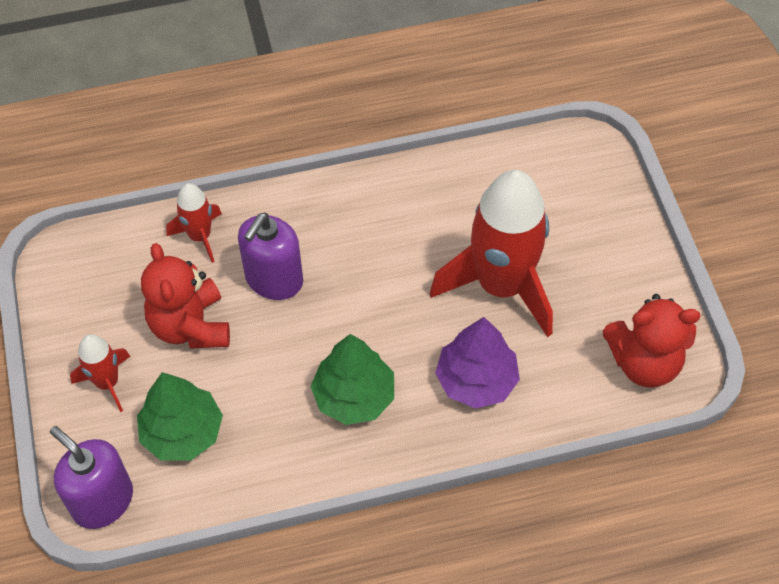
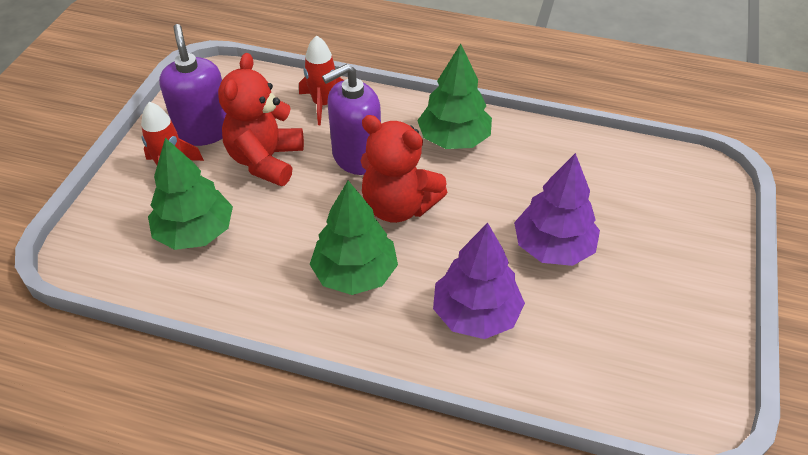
camera: 30 degrees right, 10 degrees down
purple soap dispenser [50,426,133,529] -> purple soap dispenser moved to [159,24,226,146]
red rocket [430,170,553,337] -> purple tree [514,153,600,266]
red teddy bear [603,294,700,387] -> red teddy bear moved to [361,115,447,223]
none -> green tree [417,44,492,149]

